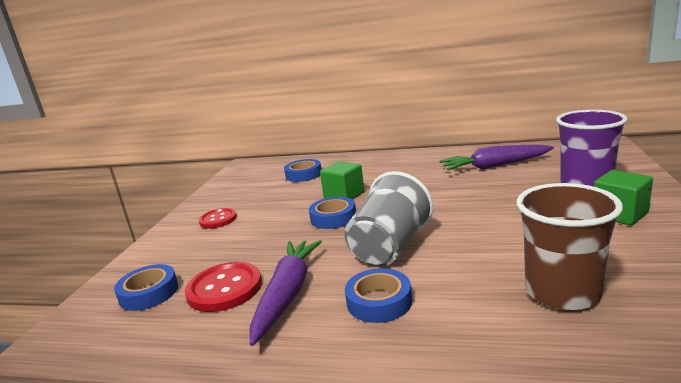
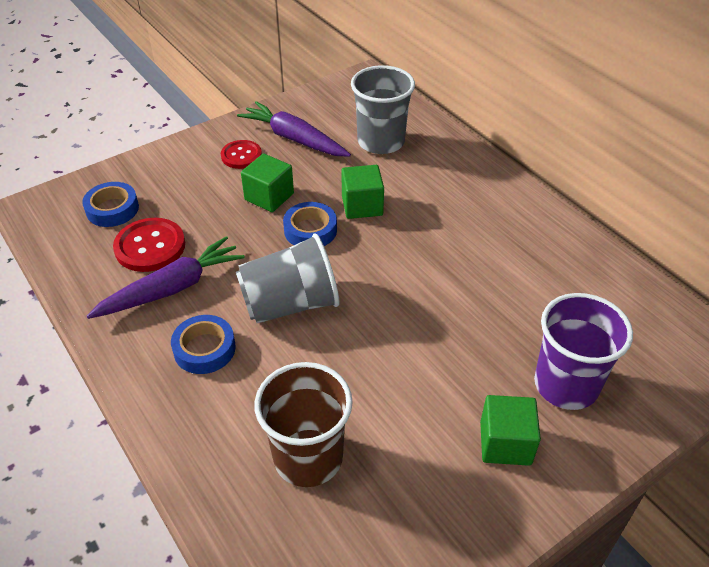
camera: 40 degrees right, 25 degrees up
blue tape [284,159,322,182] -> grey cup [351,65,415,154]
purple carrot [439,145,554,170] -> purple carrot moved to [237,101,351,157]
none -> green cube [241,154,294,212]

